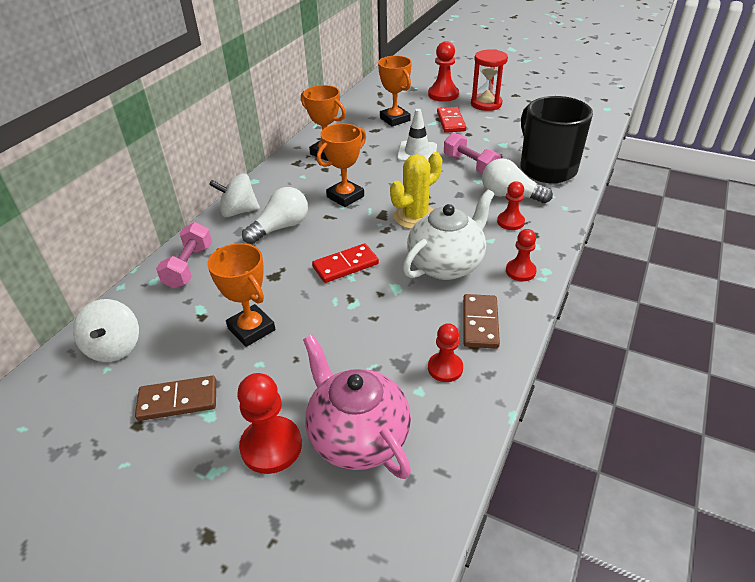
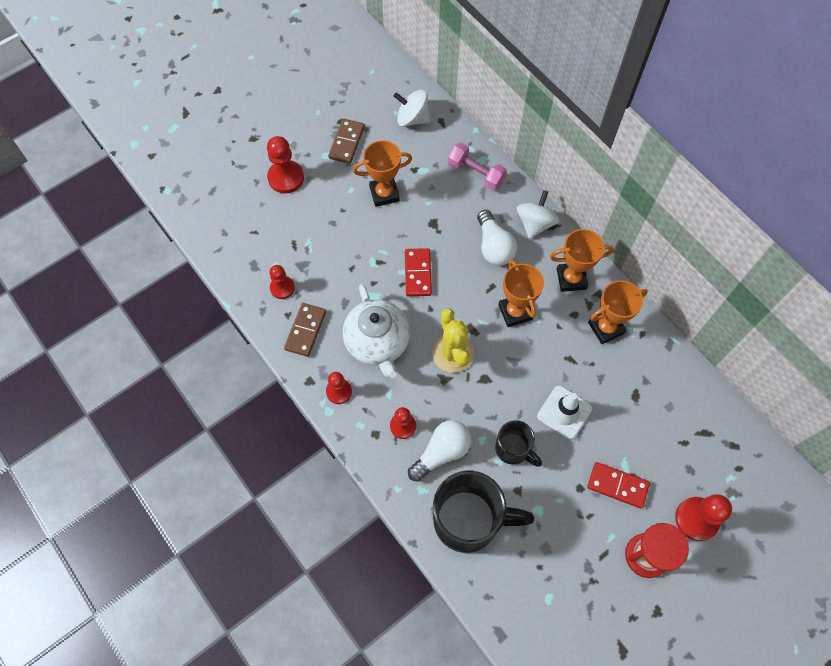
camera: 115 degrees right, 25 degrees up
pink teapot [303,334,411,479] -> none
orange trophy [378,56,412,127] -> orange trophy moved to [550,229,614,292]
pink dumbbell [444,132,501,174] -> black mug [495,420,542,467]
brown domino [463,294,500,349] -> brown domino turned 75 degrees clockwise [284,303,326,357]

